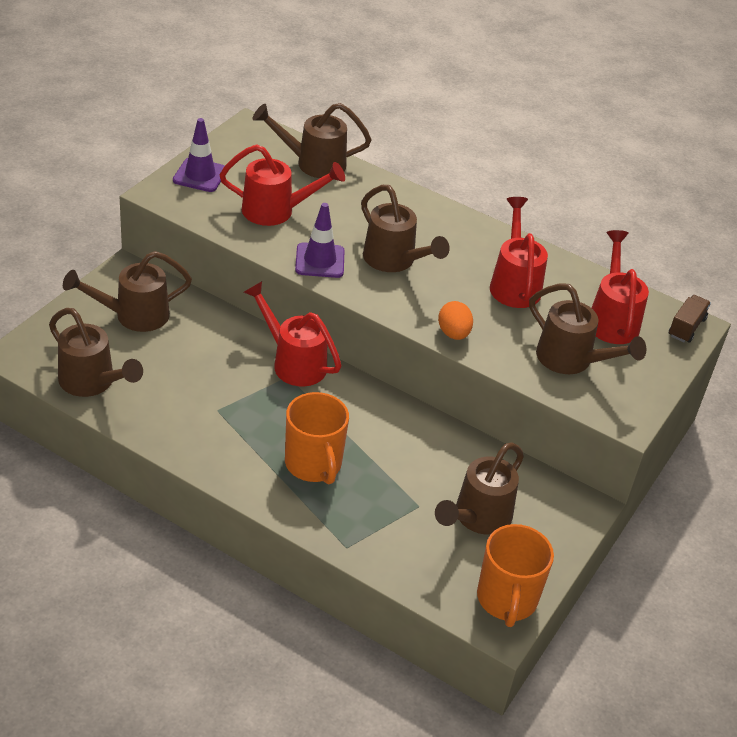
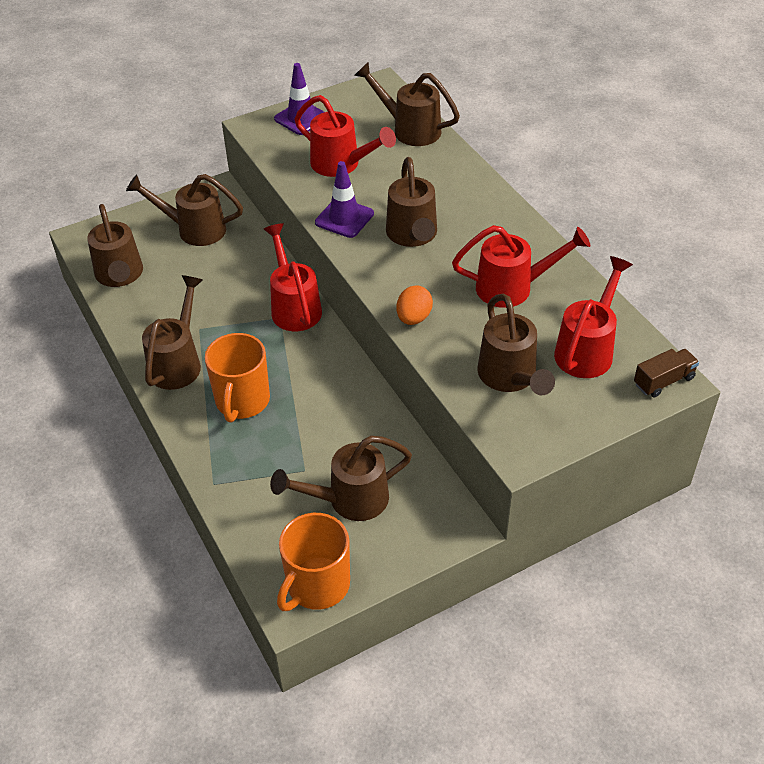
camera: 35 degrees right, 5 degrees up
red watering can [490,197,548,308] -> red watering can turned 60 degrees clockwise [452,225,590,308]
none -> brown watering can [142,275,203,390]

